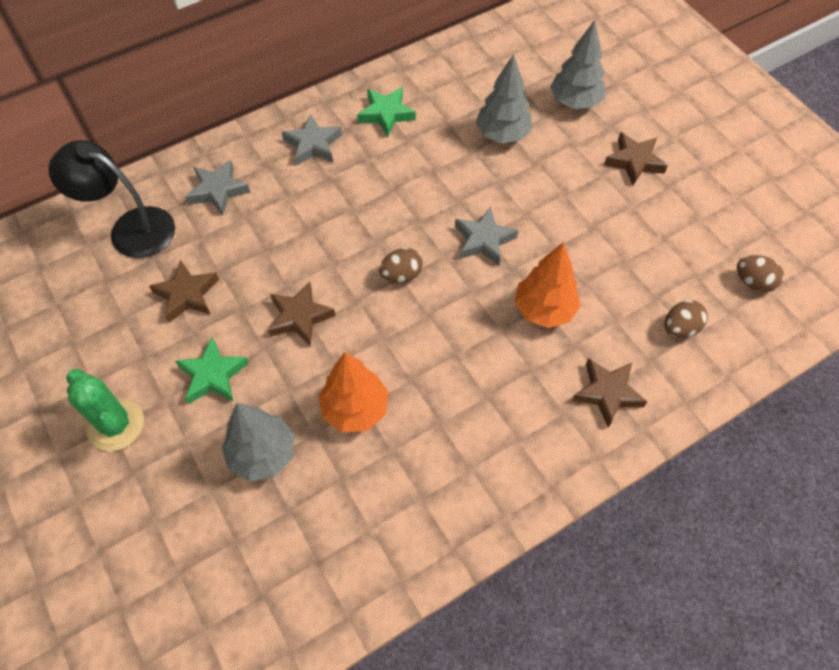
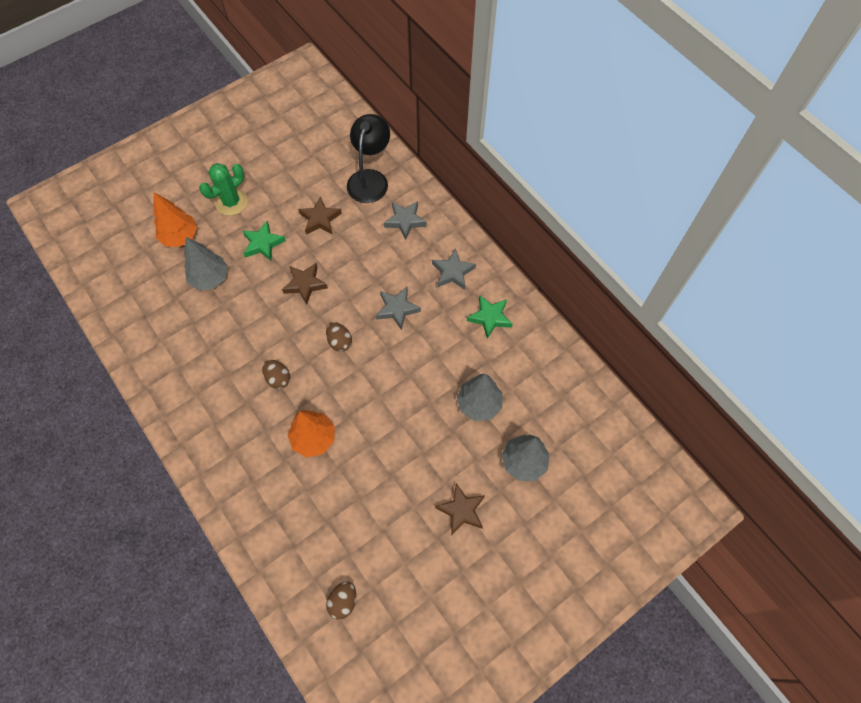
camera: 85 degrees right, 5 degrees up
orange tree [318,352,389,433] -> orange tree moved to [154,192,197,247]
grey star [455,207,519,266] -> grey star moved to [376,287,421,330]
brown star [572,358,648,428] -> none
brown egg [664,300,708,338] -> brown egg moved to [262,360,290,389]

